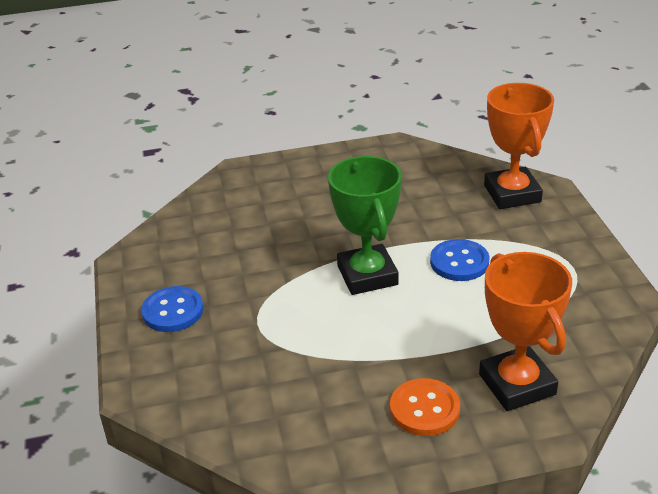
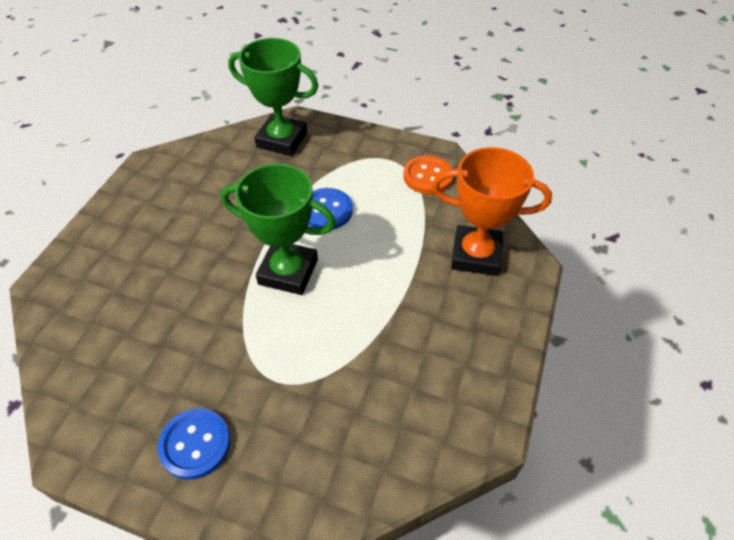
camera: 60 degrees left, 15 degrees up
orange button [390,378,460,436] -> orange button moved to [403,155,453,194]
orange trophy [484,83,554,209] -> green trophy [228,38,318,156]

